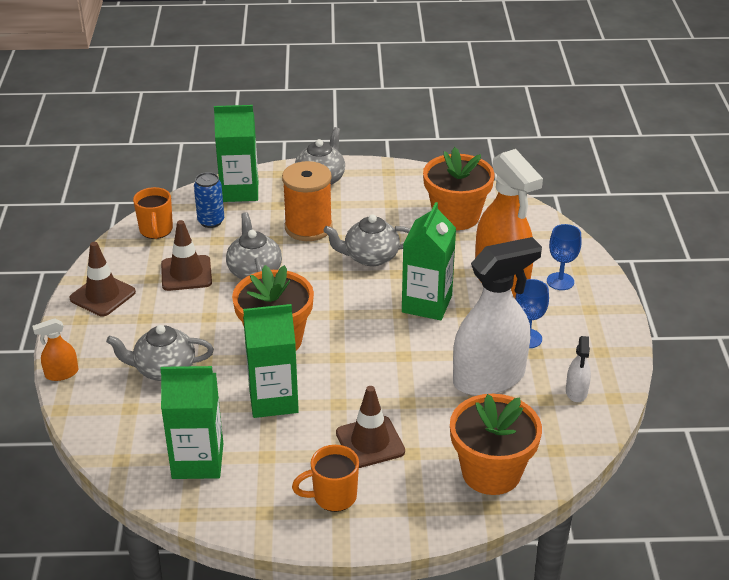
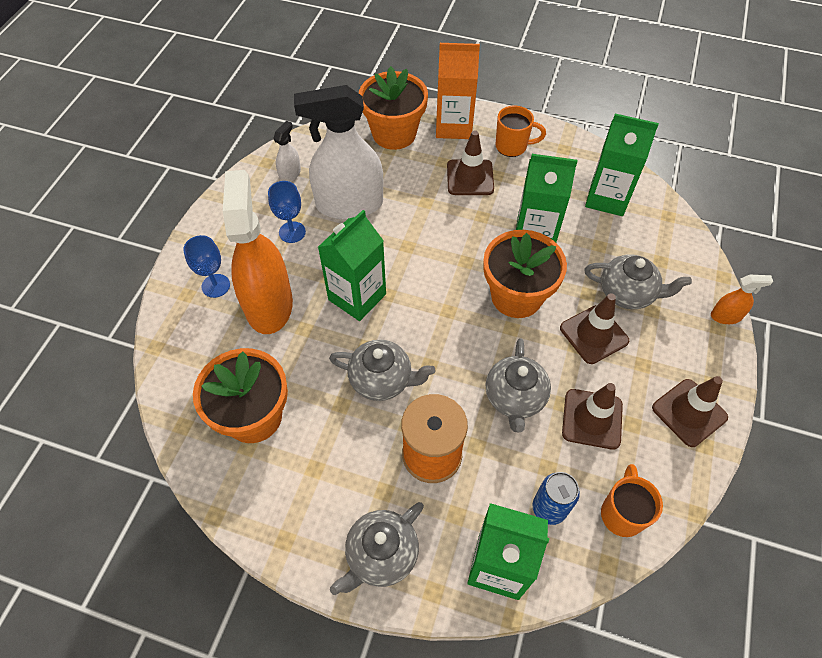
camera: 160 degrees left, 20 degrees up
none -> orange carton [436,43,480,139]
none -> brown traffic cone [560,293,629,364]

